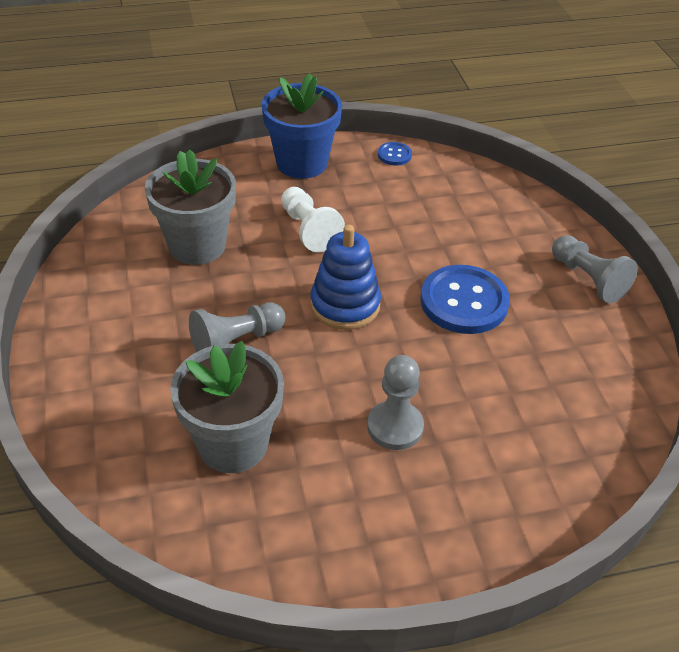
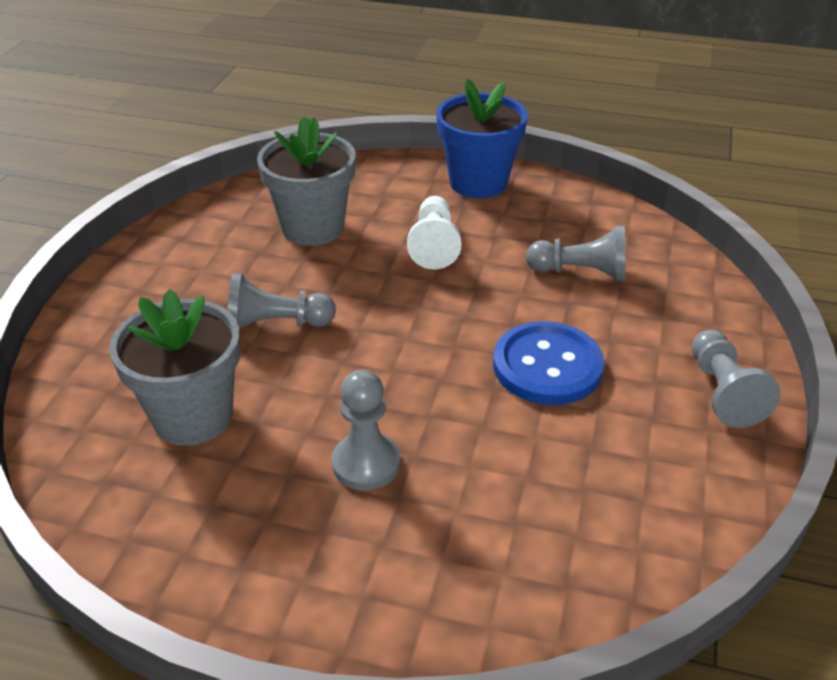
camera: 30 degrees right, 5 degrees down
blue stacking toy [310,225,381,330] -> none
blue button [378,142,412,165] -> none
none -> grey pawn [526,226,626,281]

